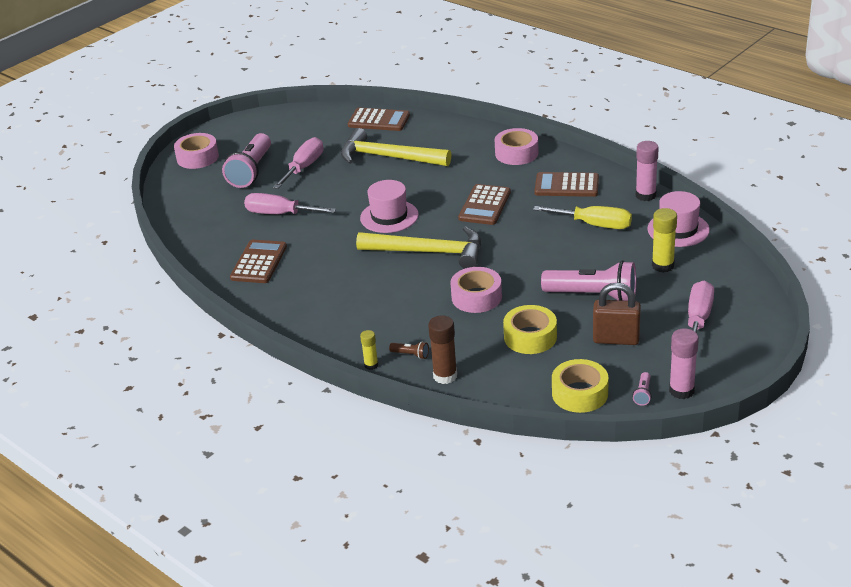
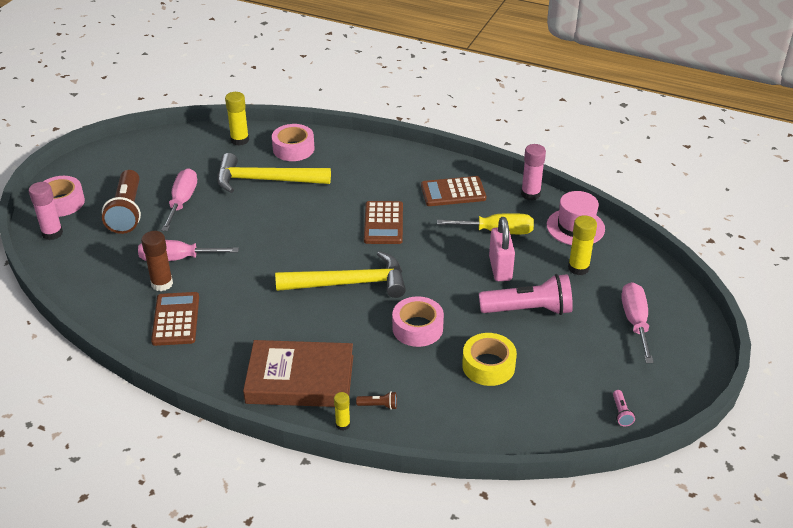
camera: 20 degrees left, 5 degrees up
pink flashlight [222,133,271,188] -> brown flashlight [102,170,141,234]
brown calculator [348,108,410,131] -> yellow glue stick [225,92,249,146]
pink hat [360,180,419,233] -> none
brown glue stick [428,315,457,384] -> brown glue stick moved to [141,231,173,291]
pink tape [495,128,538,165] -> pink tape moved to [272,124,314,161]
yellow tape [552,359,609,413] -> none
brown padlock [593,283,641,345] -> none
pink glue stick [669,328,699,399] -> pink glue stick moved to [29,182,63,240]
none -> brown book [243,340,353,407]
none -> pink padlock [489,217,515,281]

